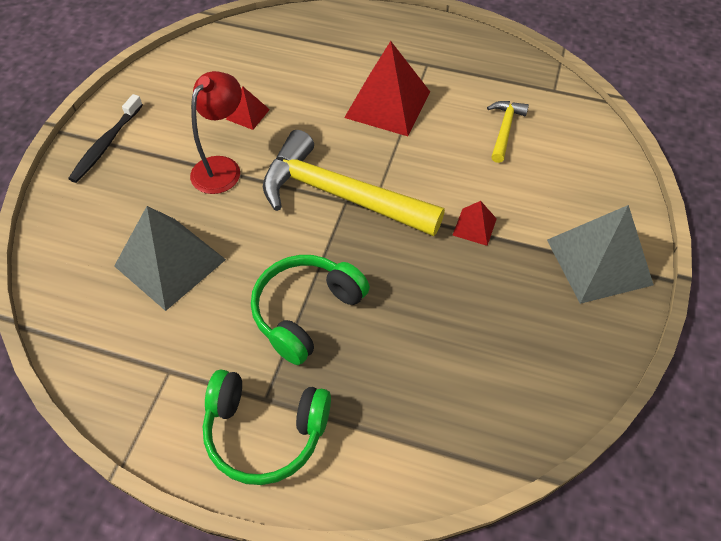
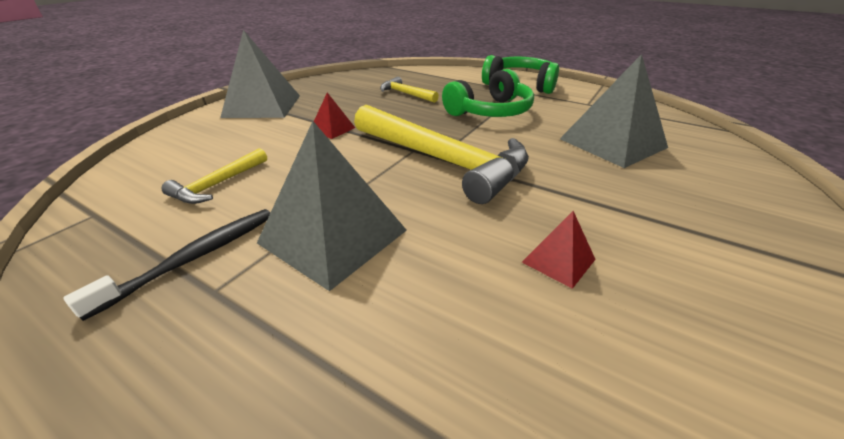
camera: 165 degrees left, 20 degrees down
black toothbrush [68,94,143,183] -> black toothbrush moved to [63,209,271,321]
red lamp [190,71,242,194] -> none
red pyramid [344,41,430,136] -> grey pyramid [257,121,407,291]
none -> yellow hammer [380,77,439,103]

